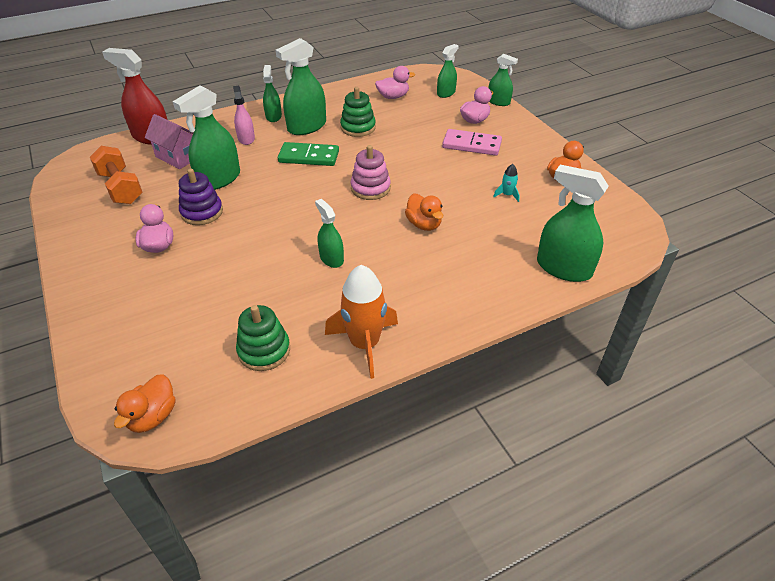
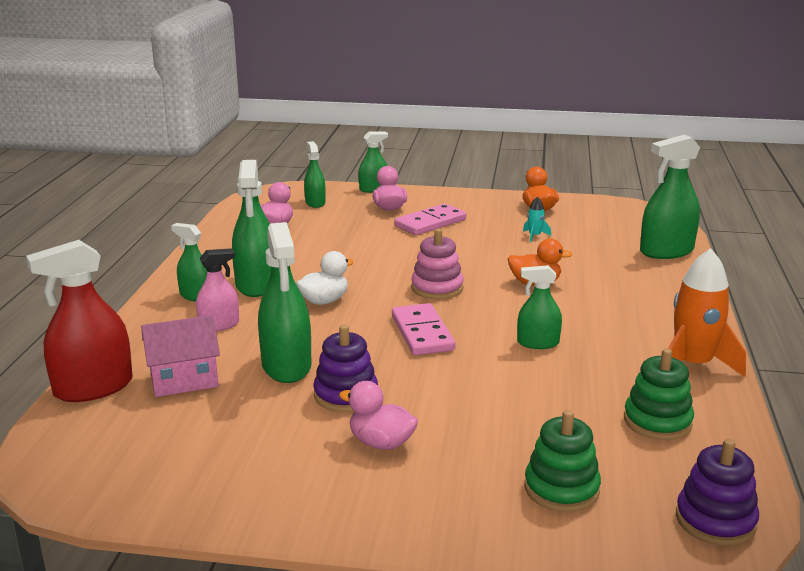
camera: 55 degrees left, 20 degrees down
orange dumbbell [90,146,143,204] -> none
orange duck [114,374,176,433] -> purple stacking toy [676,439,759,546]
pink spray bottle [233,86,255,145] -> pink spray bottle turned 135 degrees clockwise [196,248,239,331]
green domino [278,142,339,166] -> white duck [296,251,354,305]
green stacking toy [340,87,376,137] -> green stacking toy moved to [525,410,601,512]
none -> pink domino [392,303,455,356]

